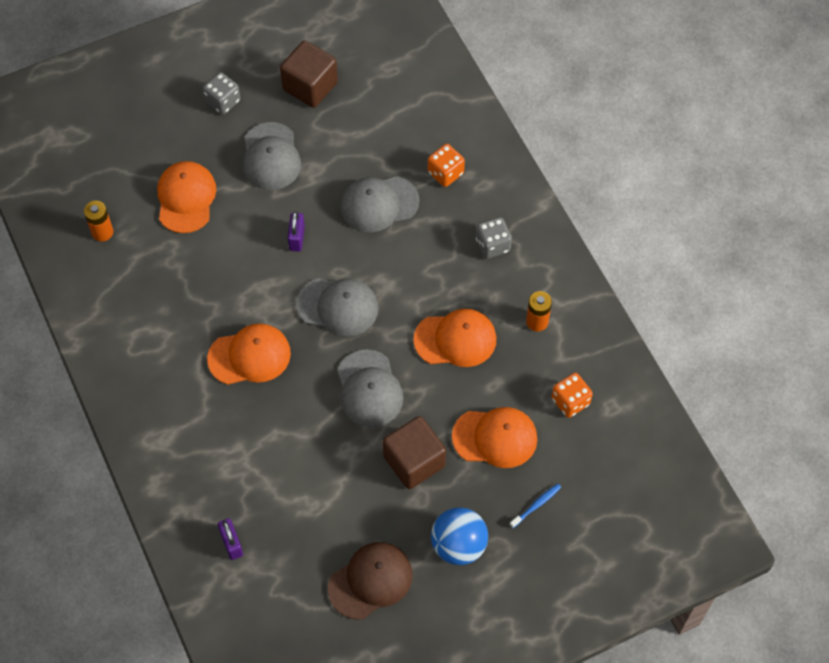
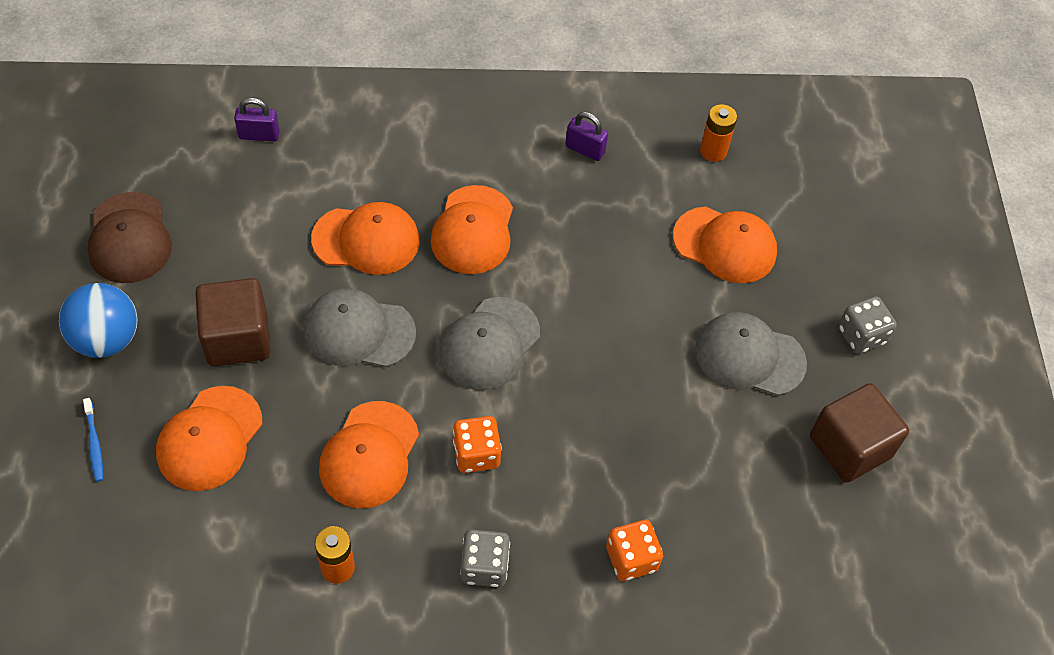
camera: 110 degrees right, 5 degrees down
purple padlock [288,211,305,252] -> purple padlock moved to [565,112,608,161]
grey cap [341,176,419,233] -> none
orange dice [552,373,593,418] -> orange dice moved to [453,416,502,473]
none -> orange cap [311,202,420,275]

